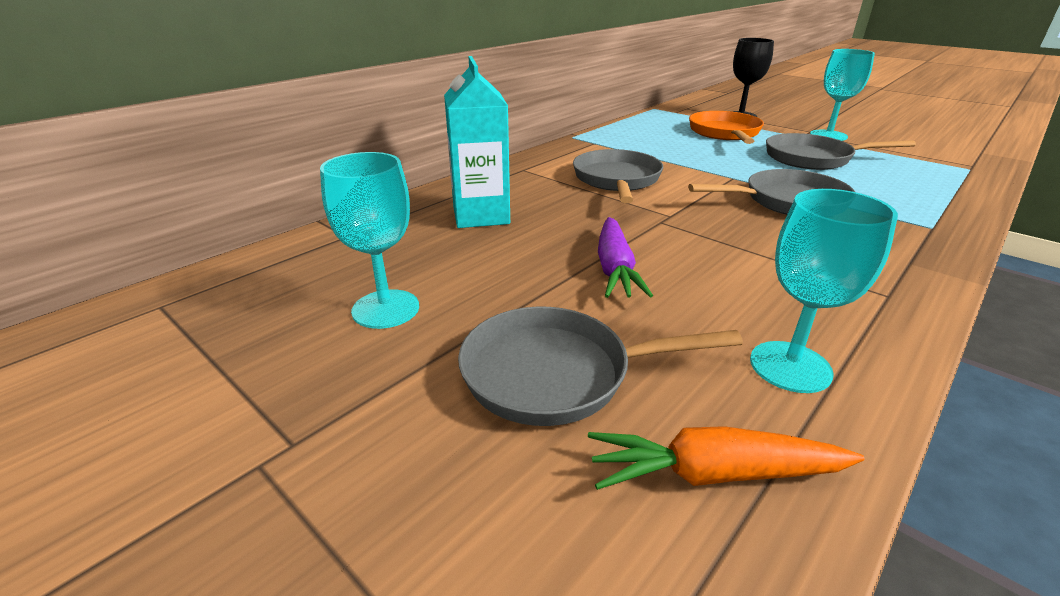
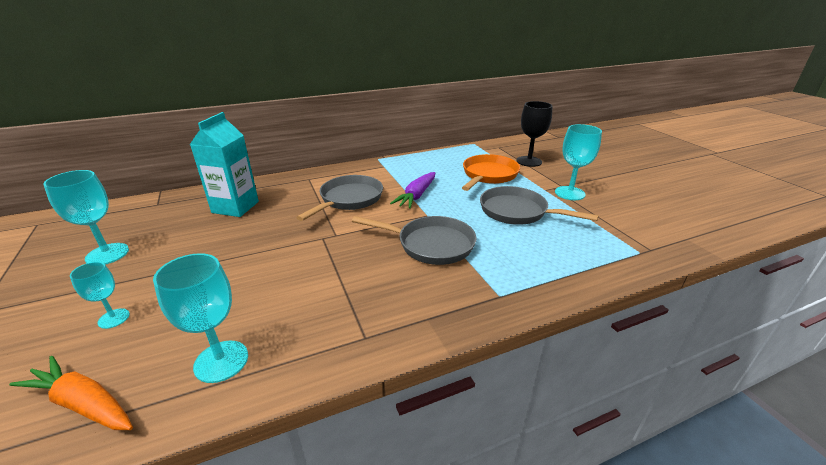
camera: 25 degrees right, 0 degrees up
grey pan [458,307,743,426] -> turquoise goblet [70,262,130,329]
purple carrot [598,217,653,298] -> purple carrot moved to [390,172,435,209]

